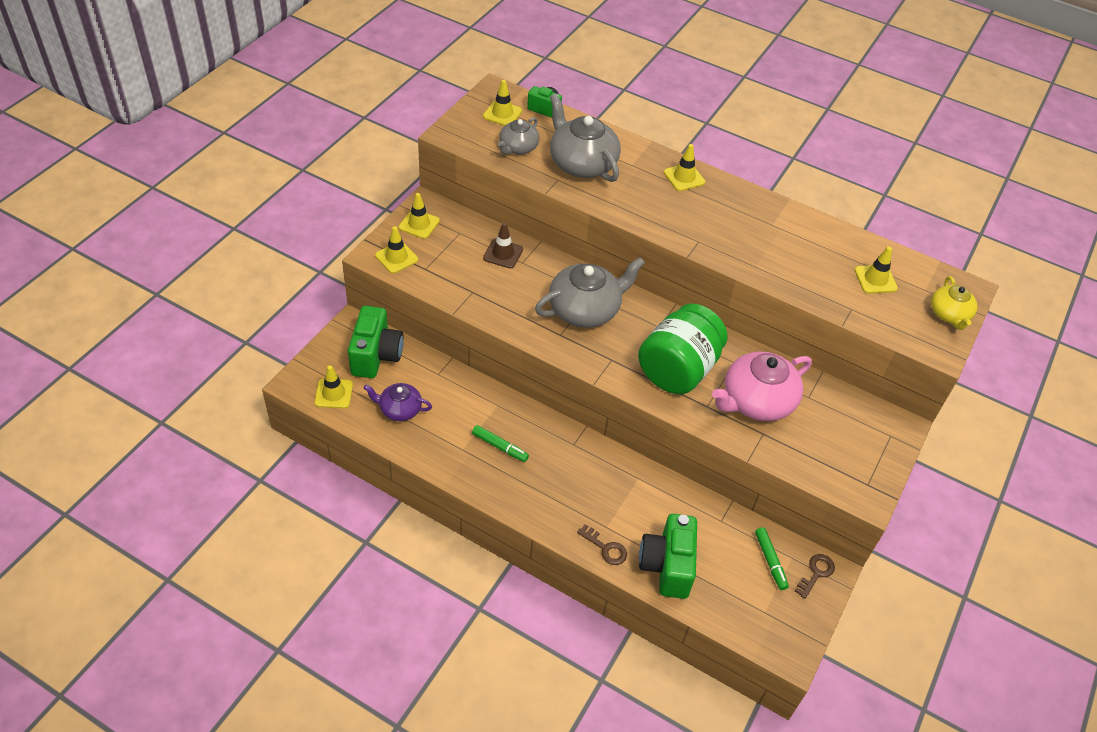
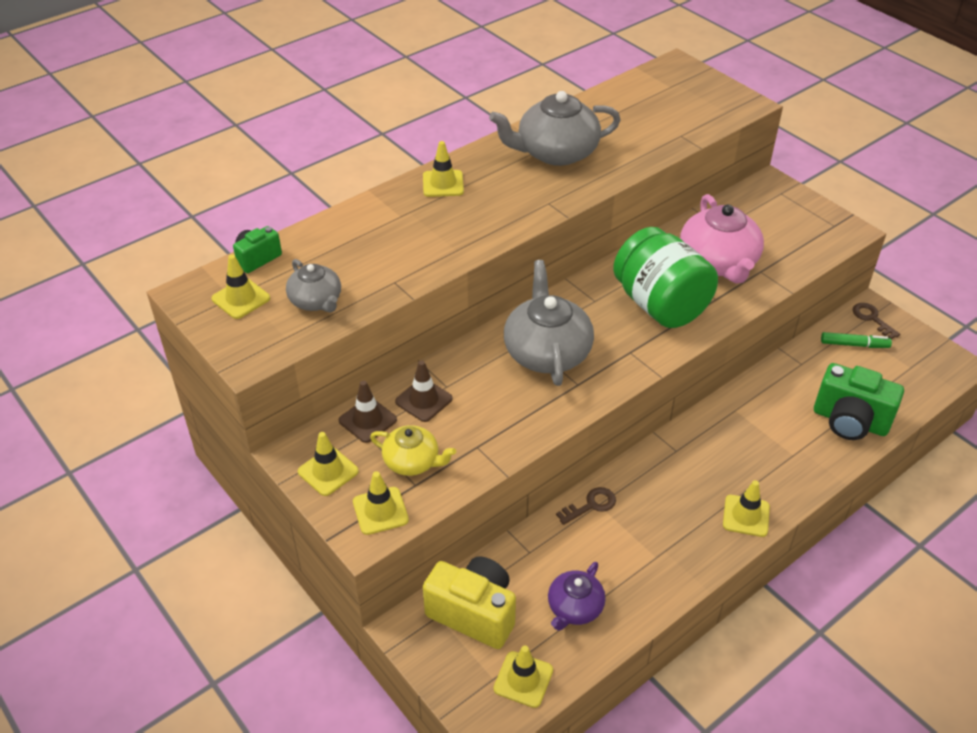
camera: 65 degrees left, 5 degrees down
green camera [348,306,404,378] -> yellow camera [423,556,516,649]
green marker [472,425,529,462] -> none
grey teapot [550,94,621,182] -> grey teapot moved to [489,91,621,166]
brown key [577,524,627,565] -> brown key moved to [556,487,616,525]
yellow traffic cone [855,246,898,293] -> yellow traffic cone moved to [723,480,770,537]
yellow teapot [931,276,977,330] -> yellow teapot moved to [370,425,456,476]
none -> brown traffic cone [339,380,397,443]

